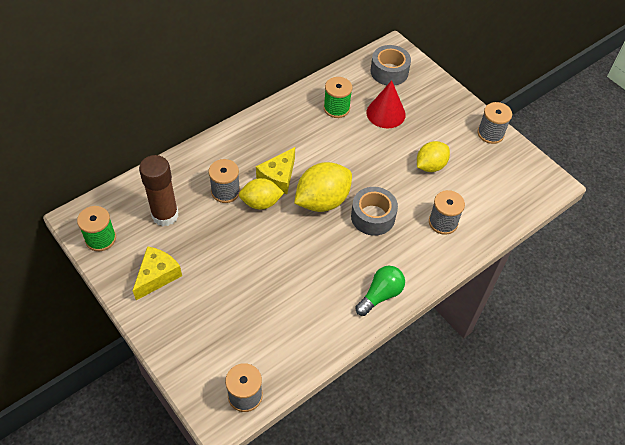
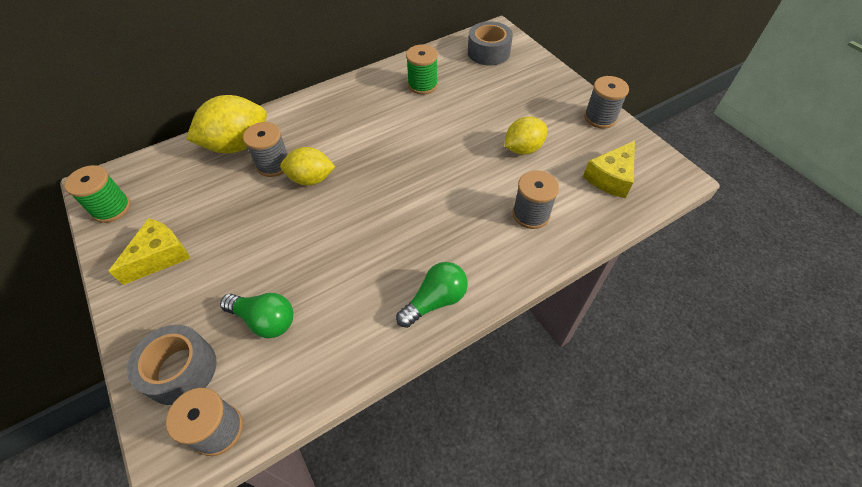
camera: 10 degrees right, 0 degrees up
brown glue stick [139,155,179,226] -> none
yellow cheese [256,147,295,194] -> yellow cheese moved to [583,141,635,198]
yellow lemon [294,162,352,212] -> yellow lemon moved to [186,95,267,153]
grey tape [351,187,398,236] -> grey tape moved to [127,325,217,405]
red cone [366,80,406,128] -> none
none -> green light bulb [220,293,293,338]

